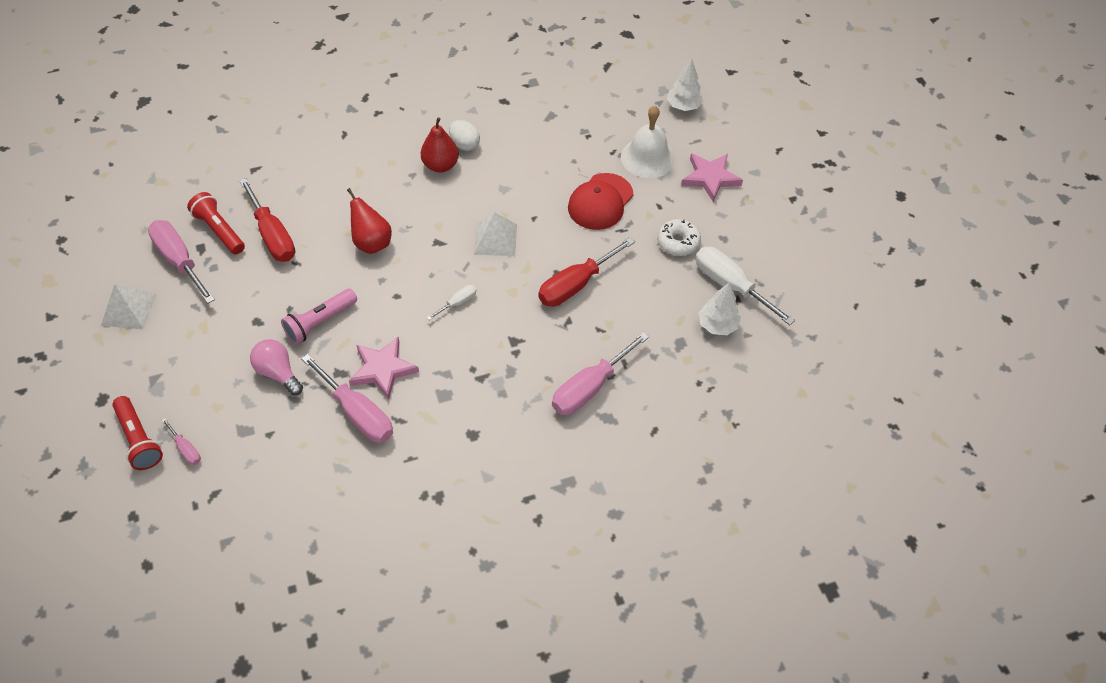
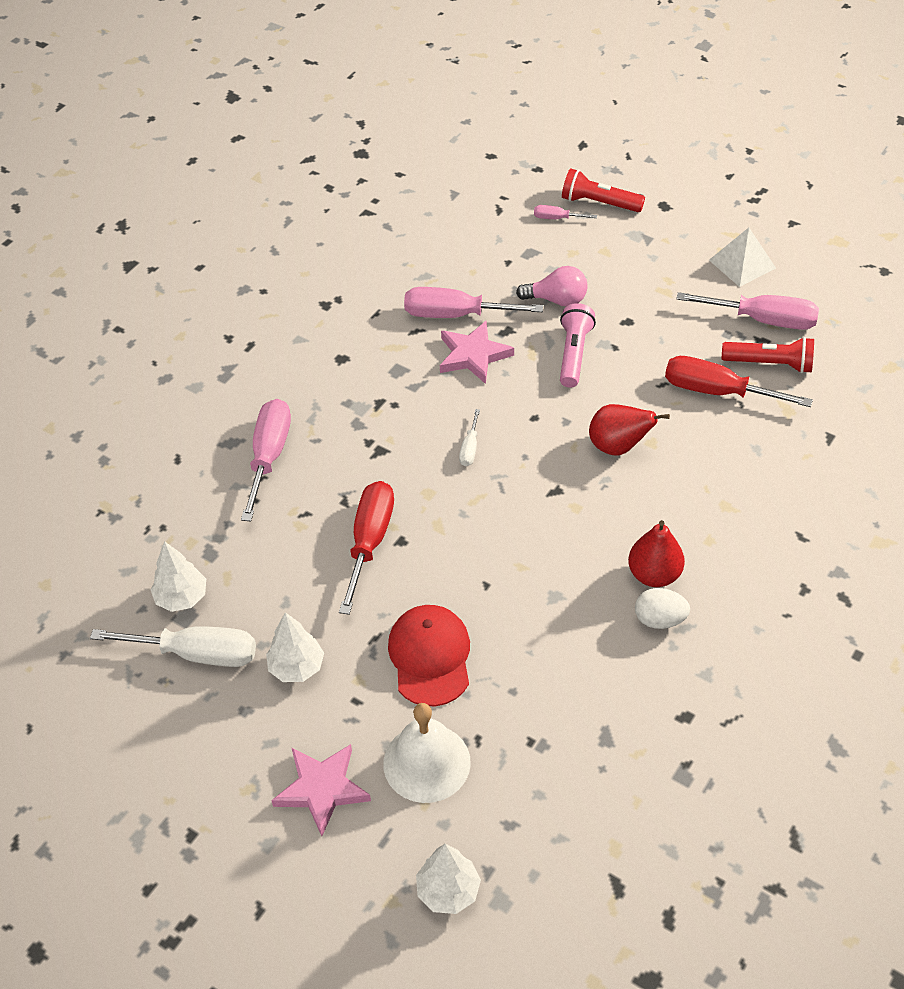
camera: 145 degrees right, 5 degrees down
white pyramid [474,212,517,256] -> none
white donut [657,219,701,256] -> white tree [266,612,324,682]

